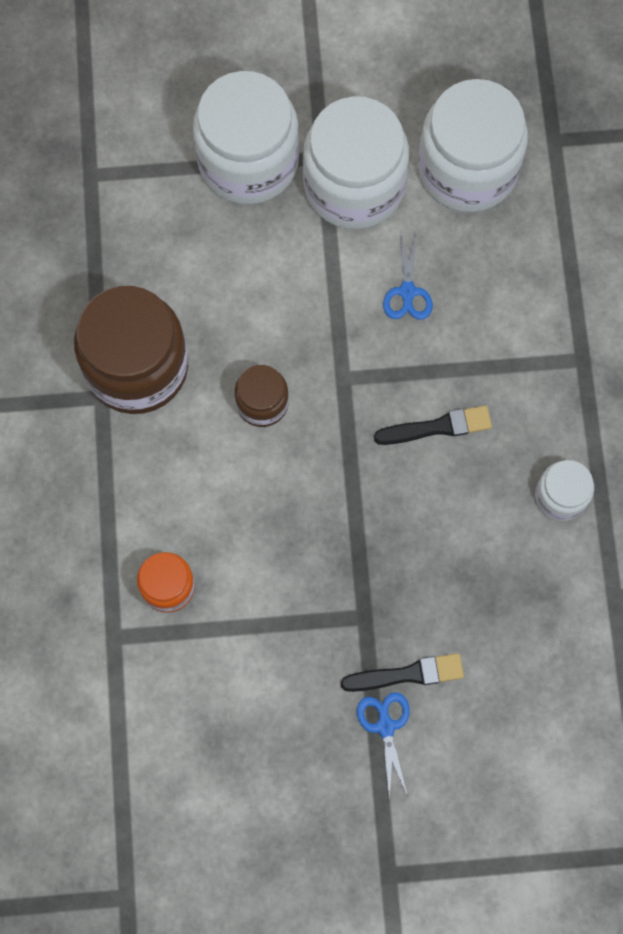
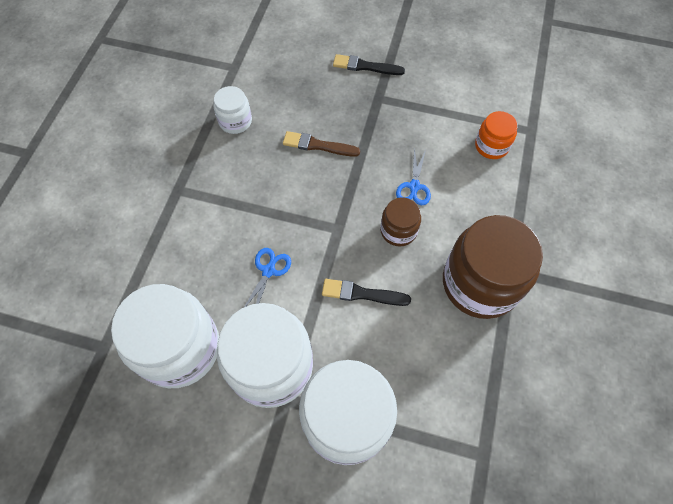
camera: 160 degrees left, 10 degrees down
blue scissors [357,692,410,800] -> blue scissors moved to [396,148,431,205]
black brush [374,405,492,445] -> black brush moved to [322,279,411,306]
none -> brown brush [283,131,360,157]

